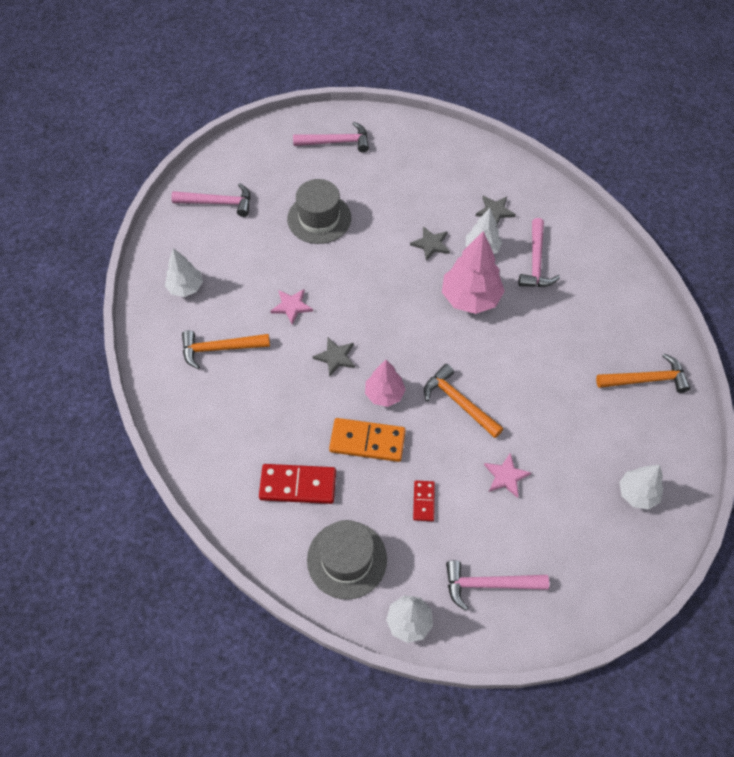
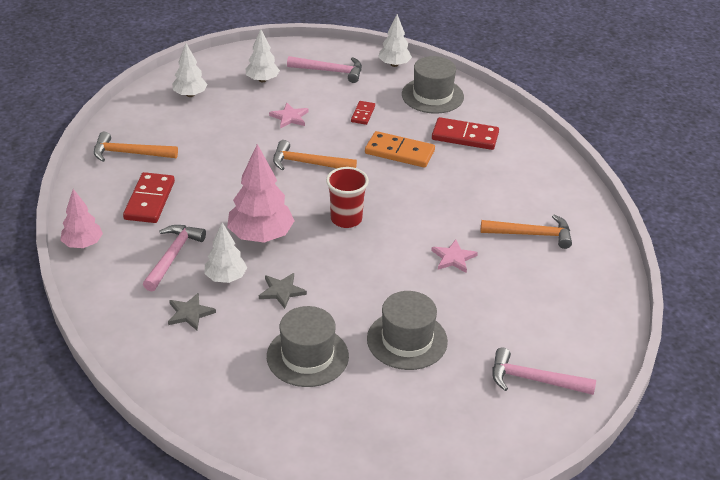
camera: 170 degrees left, 20 degrees down
white tree [165,248,203,297] -> white tree moved to [245,29,280,82]
pink hammer [293,122,369,153] -> none
grey star [313,338,355,376] -> none
pink tree [365,360,406,407] -> pink tree moved to [60,189,103,248]
orange hammer [424,364,503,438] -> orange hammer turned 135 degrees clockwise [273,140,357,170]
none -> red domino [123,172,175,223]
none -> grey hat [267,306,349,387]
none -> red cup [326,167,369,228]

